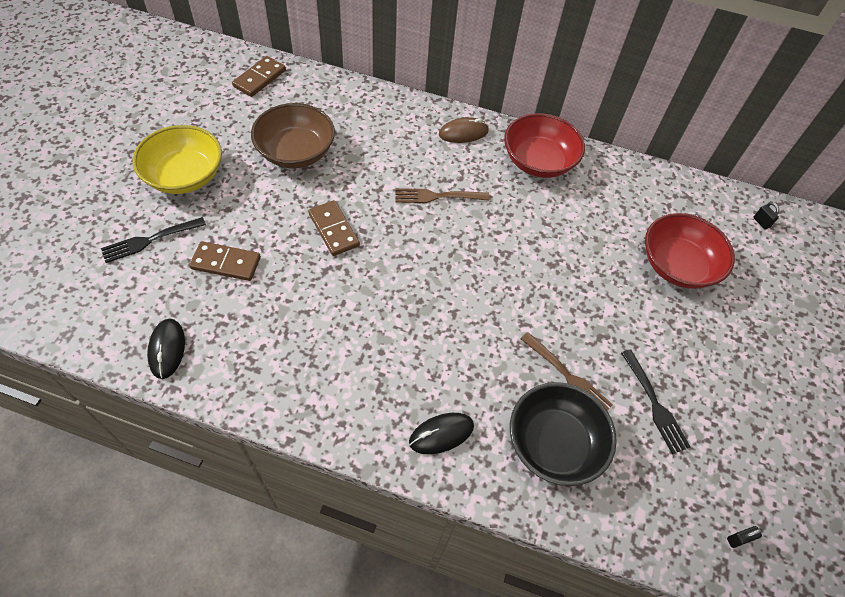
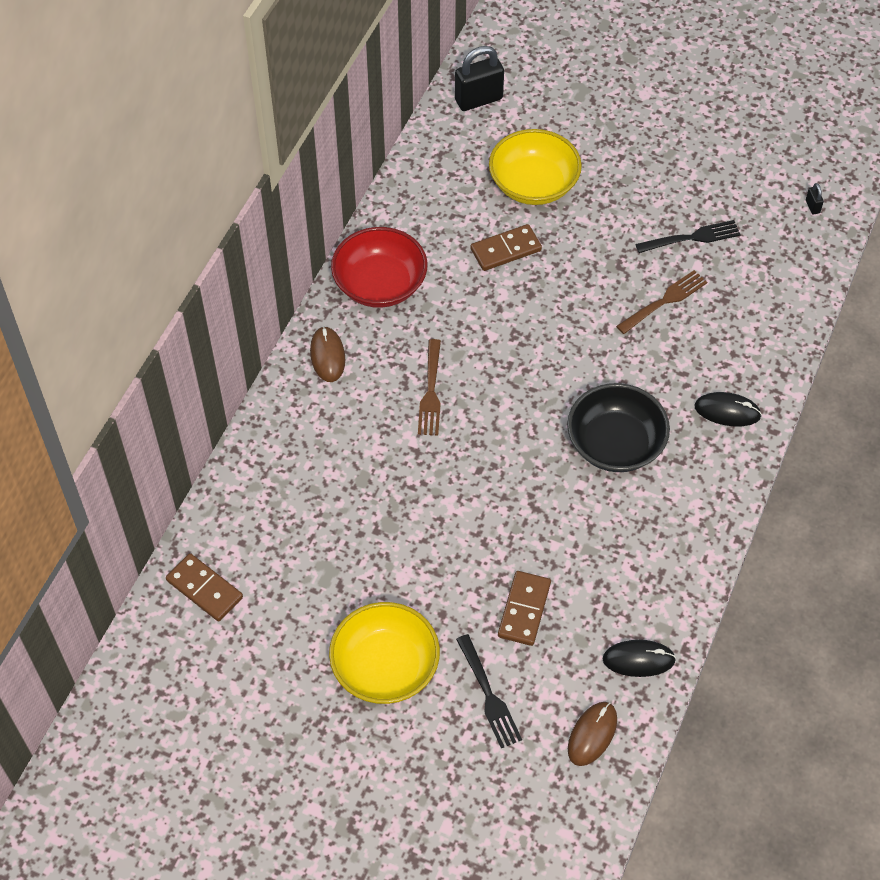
camera: 80 degrees left, 0 degrees up
brown bowl [251,103,335,168] -> none
brown domino [308,200,360,256] -> brown domino moved to [470,224,542,271]
black mouse [409,413,474,454] -> black mouse turned 60 degrees counterclockwise [694,392,762,426]
black bowl [510,382,617,486] -> black bowl moved to [567,383,670,472]
red bowl [645,213,735,289] -> yellow bowl [489,129,582,205]
black padlock [753,202,779,230] -> black padlock [455,46,504,111], size x2.35
none -> brown mouse [568,702,617,766]

